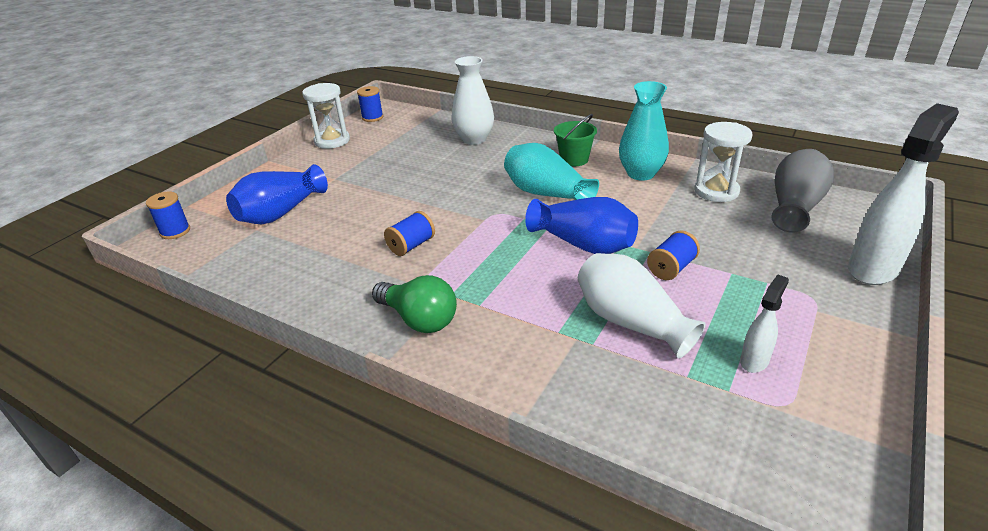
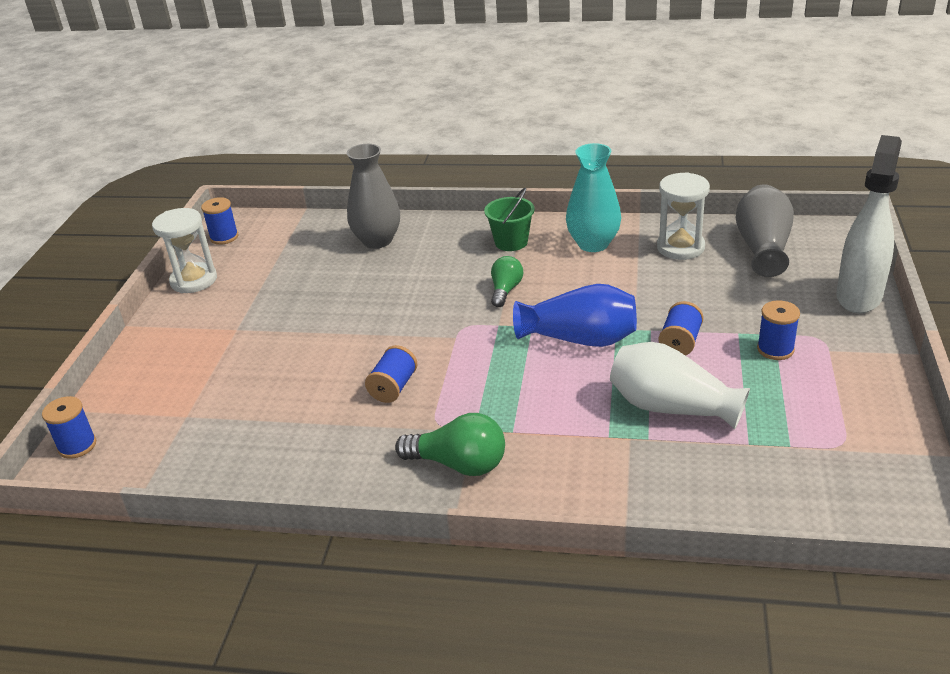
camera: 20 degrees left, 0 degrees up
blue vase [226,164,328,224] -> none
white vase [451,56,494,145] -> grey vase [347,144,400,249]
turquoise vase [504,143,599,200] -> green light bulb [491,256,523,307]
white spray bottle [740,274,789,373] -> none
none -> blue spool [757,300,800,360]

